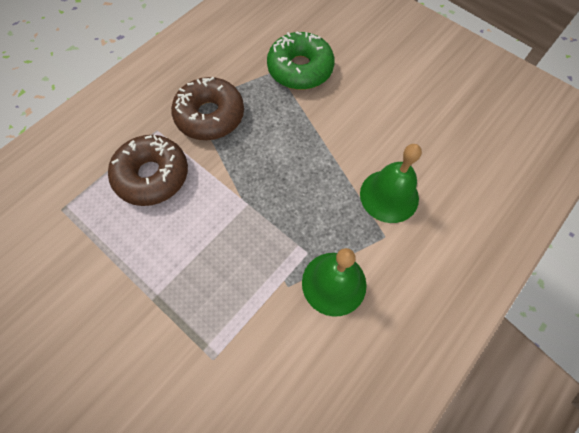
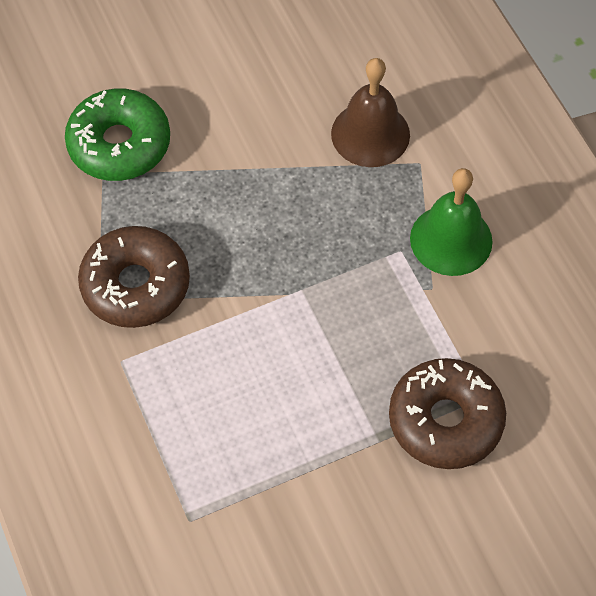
camera: 65 degrees left, 5 degrees down
brown donut [108,135,188,206] -> brown donut moved to [389,358,506,469]
green bell [360,144,422,223] -> brown bell [331,58,410,167]

